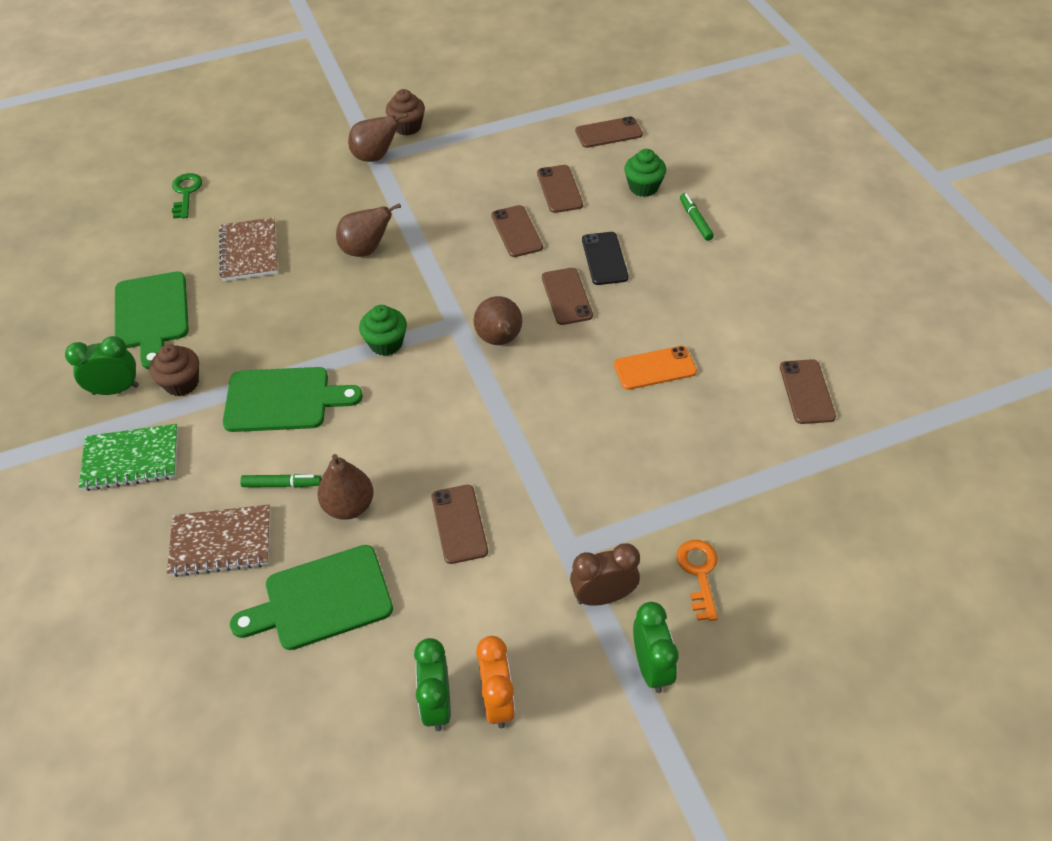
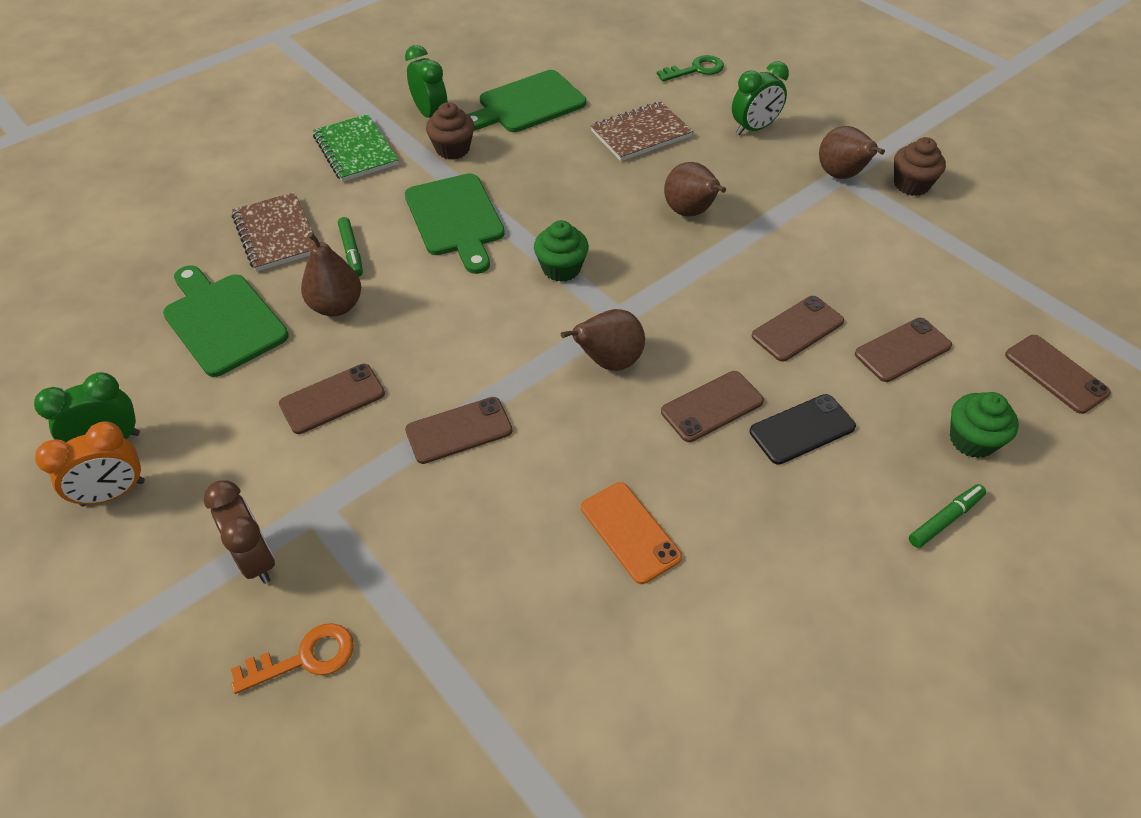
camera: 70 degrees right, 0 degrees up
green clock [633,602,678,693] -> green clock moved to [732,61,789,135]
brown phone [780,359,836,424] -> brown phone moved to [405,397,513,464]

